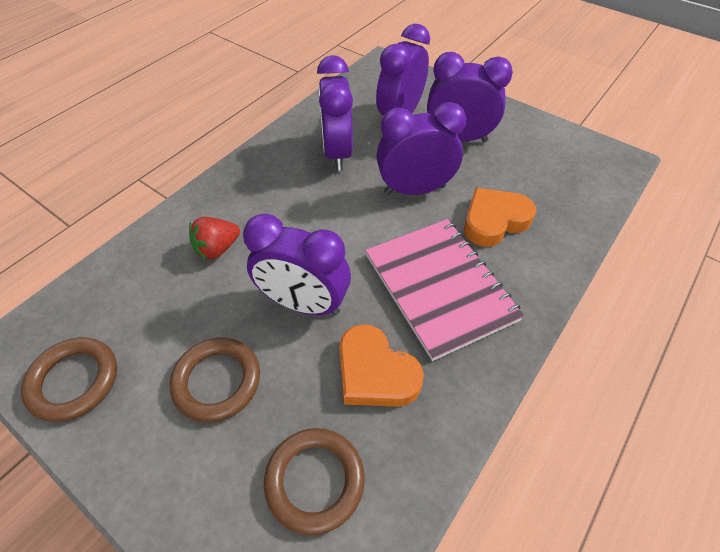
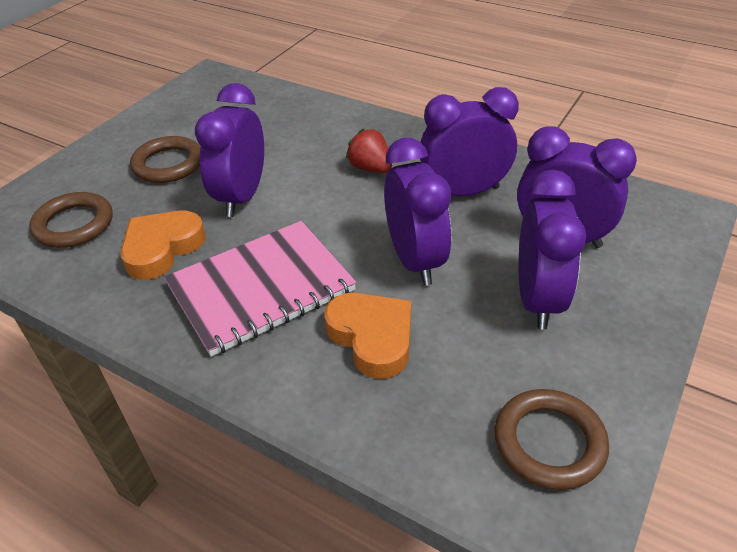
camera: 85 degrees right, 10 degrees down
brown ring [21,337,117,422] -> brown ring moved to [494,389,609,490]
red strawberry [189,217,240,260] -> red strawberry moved to [346,128,392,173]

